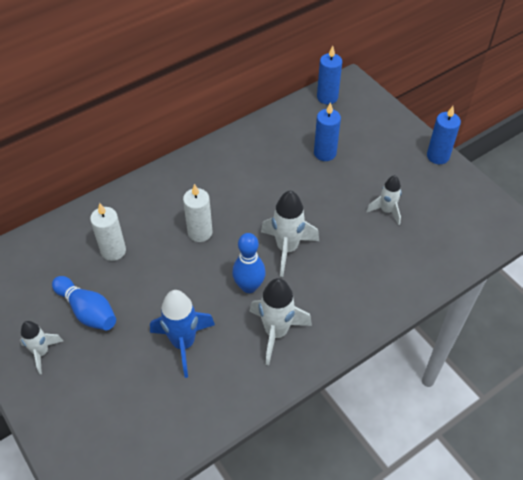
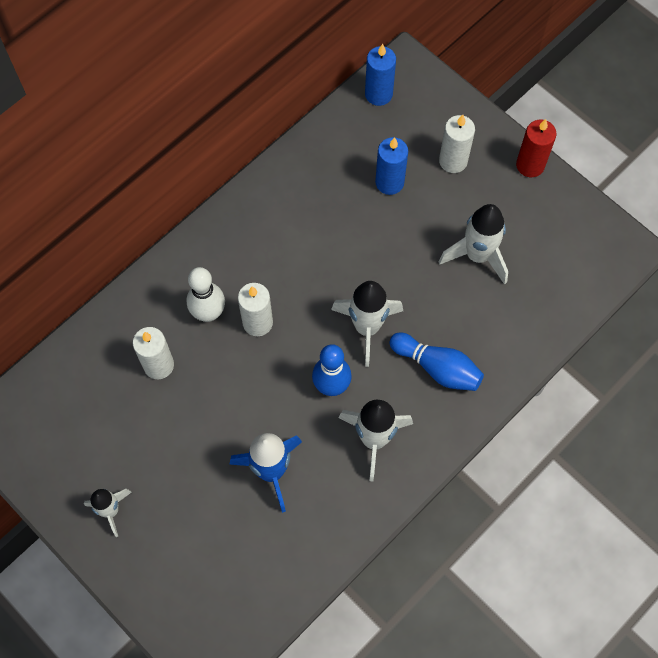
camera: 10 degrees left, 15 degrees up
blue bowling pin [52,276,116,330] -> blue bowling pin moved to [389,333,484,391]
white rocket [367,175,402,225] -> white rocket [438,204,508,285], size x1.61
blue candle [427,106,461,164] -> red candle [516,119,557,177]
none -> white bowling pin [186,267,225,322]
none -> white candle [439,115,475,173]

